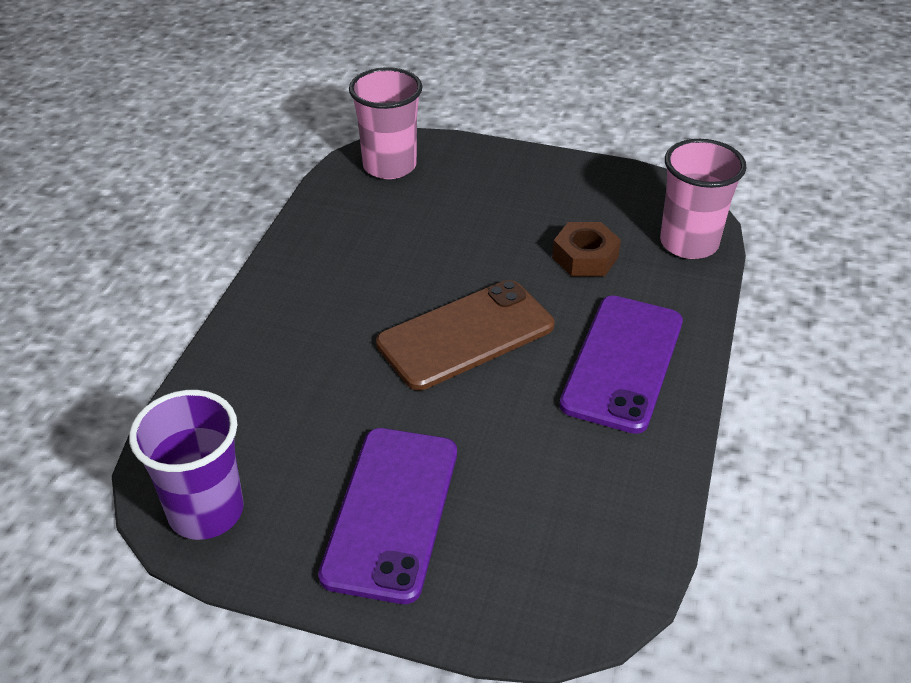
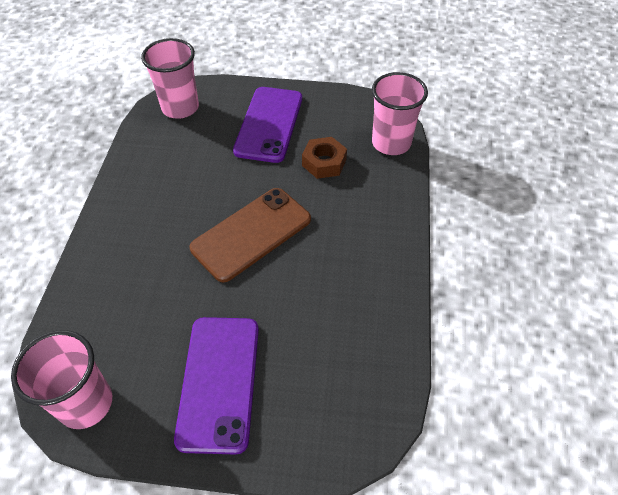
camera: 10 degrees left, 10 degrees up
purple cup [129,390,244,540] -> pink cup [11,330,112,429]
purple phone [559,296,683,434] -> purple phone moved to [233,87,302,163]

